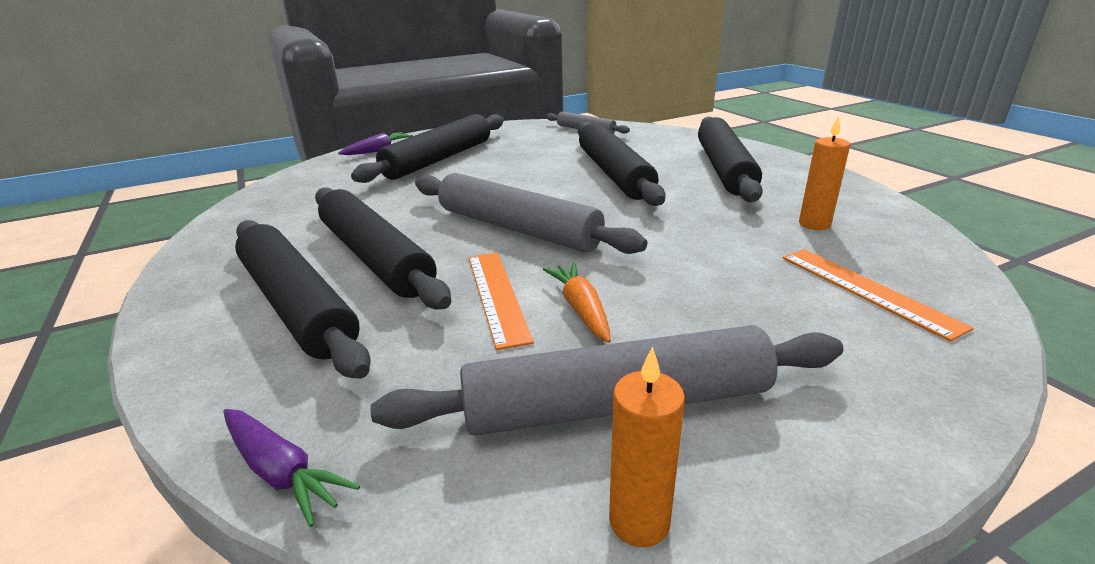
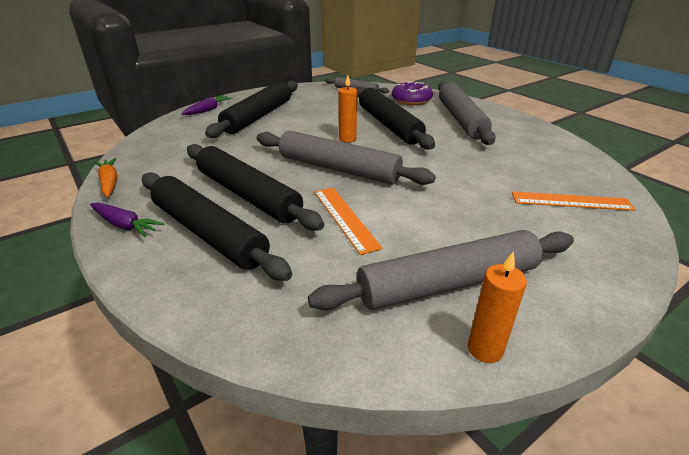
camera: 10 degrees left, 5 degrees up
purple carrot [223,409,360,527] -> purple carrot moved to [90,202,164,237]
orange carrot [543,262,611,343] -> orange carrot moved to [95,158,117,197]
black rolling pin [698,117,763,202] -> grey rolling pin [438,81,496,145]
orange ruler [783,249,974,341] -> orange ruler turned 45 degrees counterclockwise [512,191,636,211]
orange candle [799,116,850,230] -> orange candle moved to [338,75,357,143]
none -> purple donut [392,81,433,105]

